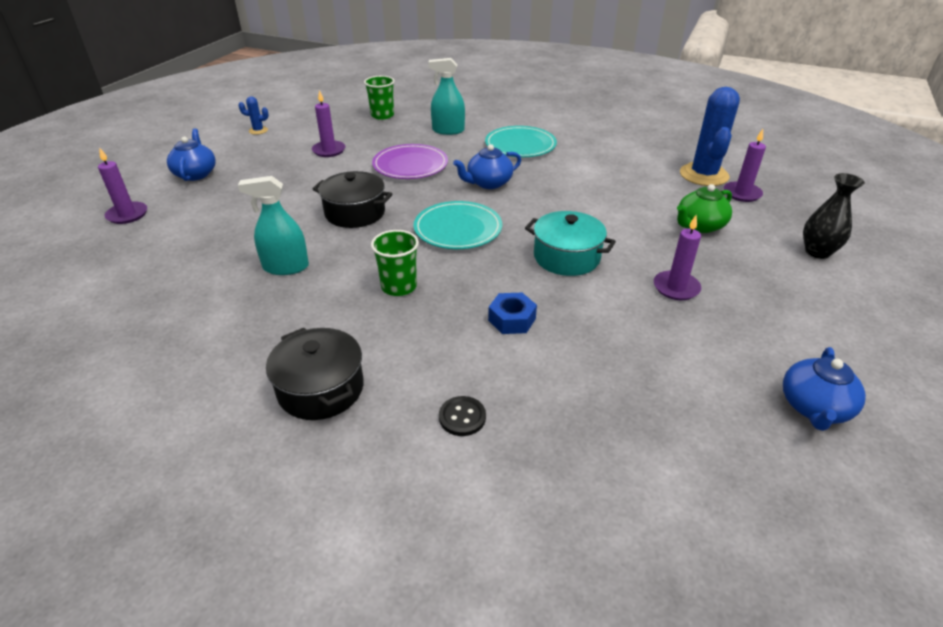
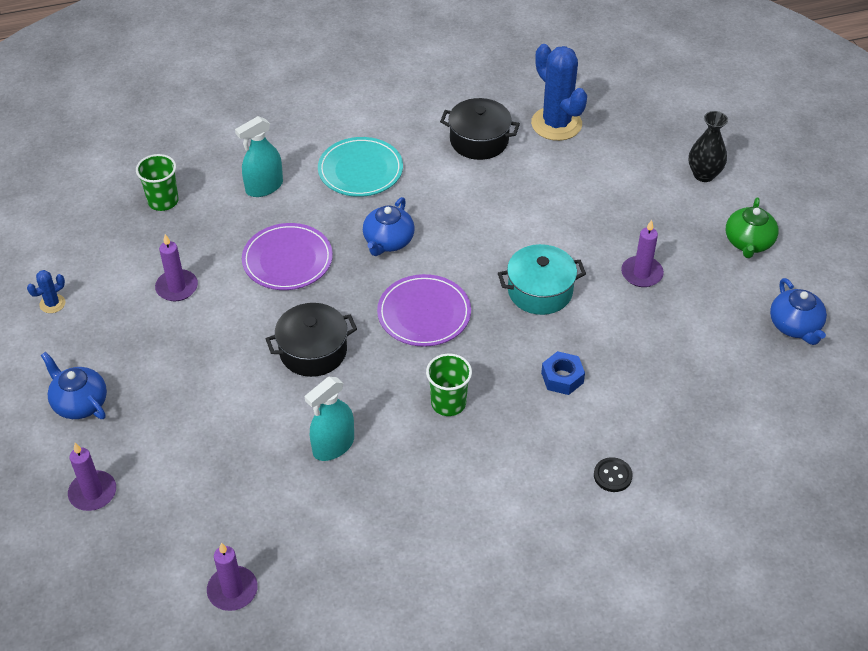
camera: 40 degrees left, 10 degrees up
black pot [266,328,364,420] -> black pot moved to [440,98,520,160]
turquoise plate [414,201,502,249] -> purple plate [377,274,471,347]
green teapot [677,184,732,233] -> green teapot moved to [726,198,779,258]
purple candle [724,129,766,202] -> purple candle moved to [207,542,258,611]

